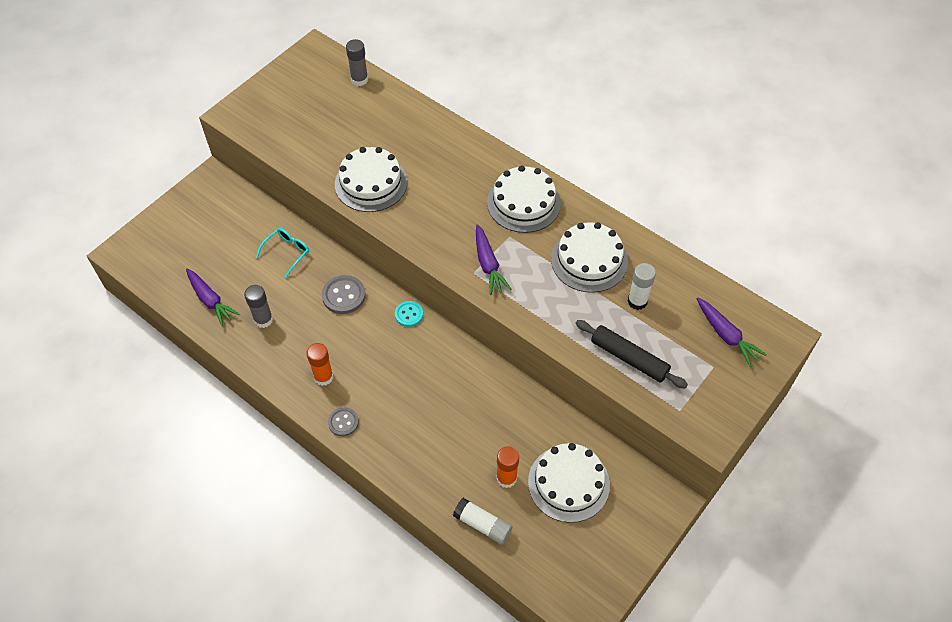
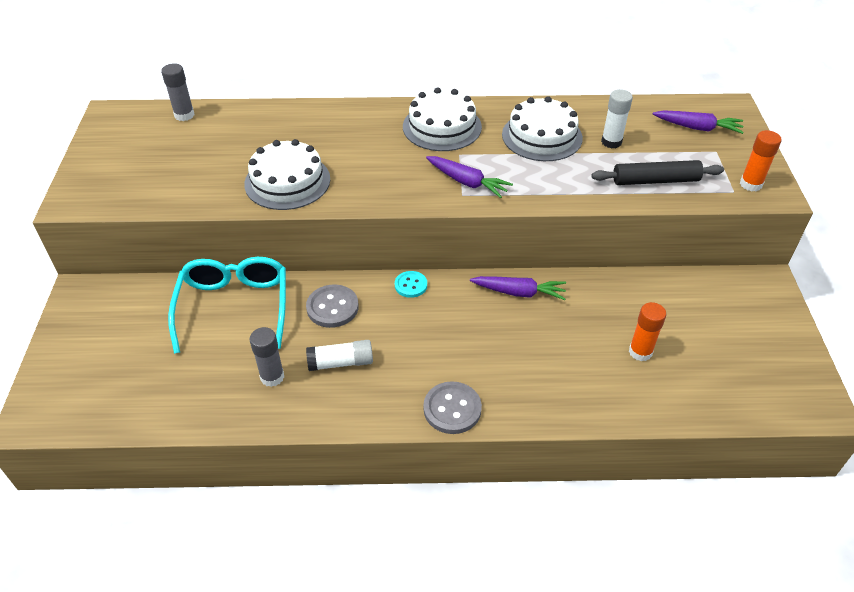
camera: 40 degrees left, 10 degrees down
purple carrot [186,269,239,326] -> purple carrot moved to [470,276,566,300]
turquoise glasses [256,228,309,278] -> turquoise glasses [168,257,286,354], size x1.98
orange glue stick [306,343,333,386] -> orange glue stick moved to [740,130,782,191]
grey button [328,407,359,436] -> grey button [423,381,482,434], size x1.54
white glue stick [453,498,512,545] -> white glue stick moved to [306,340,373,371]
white cake [528,443,610,523] -> none

